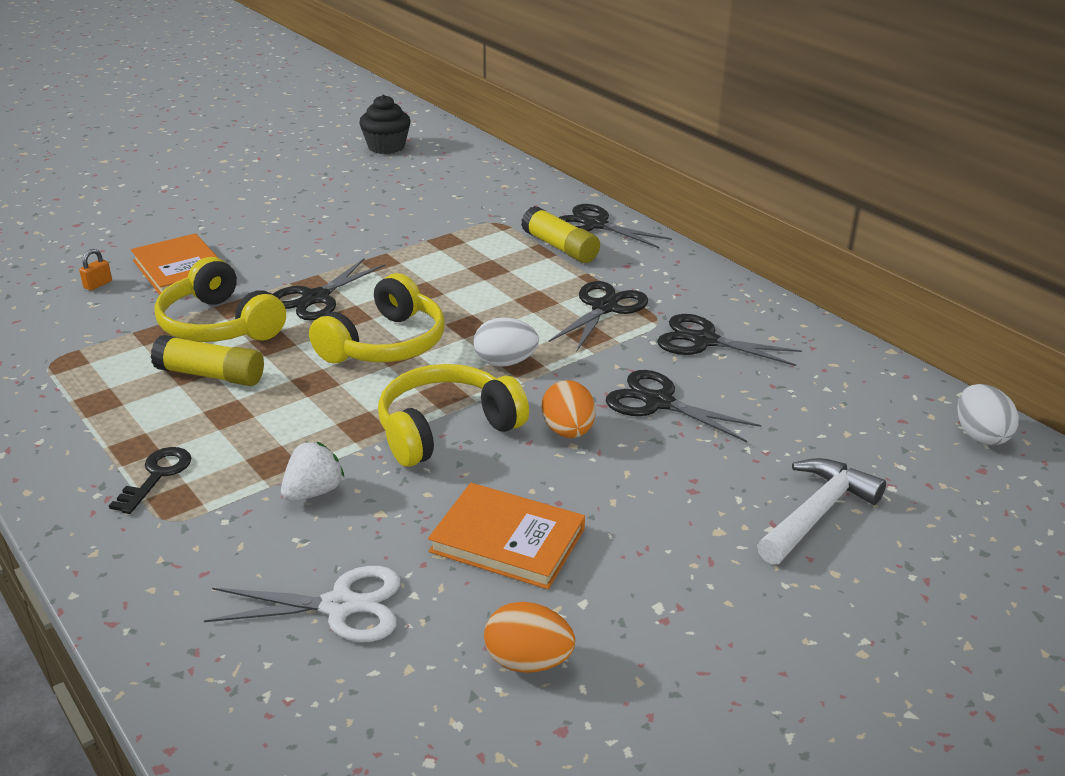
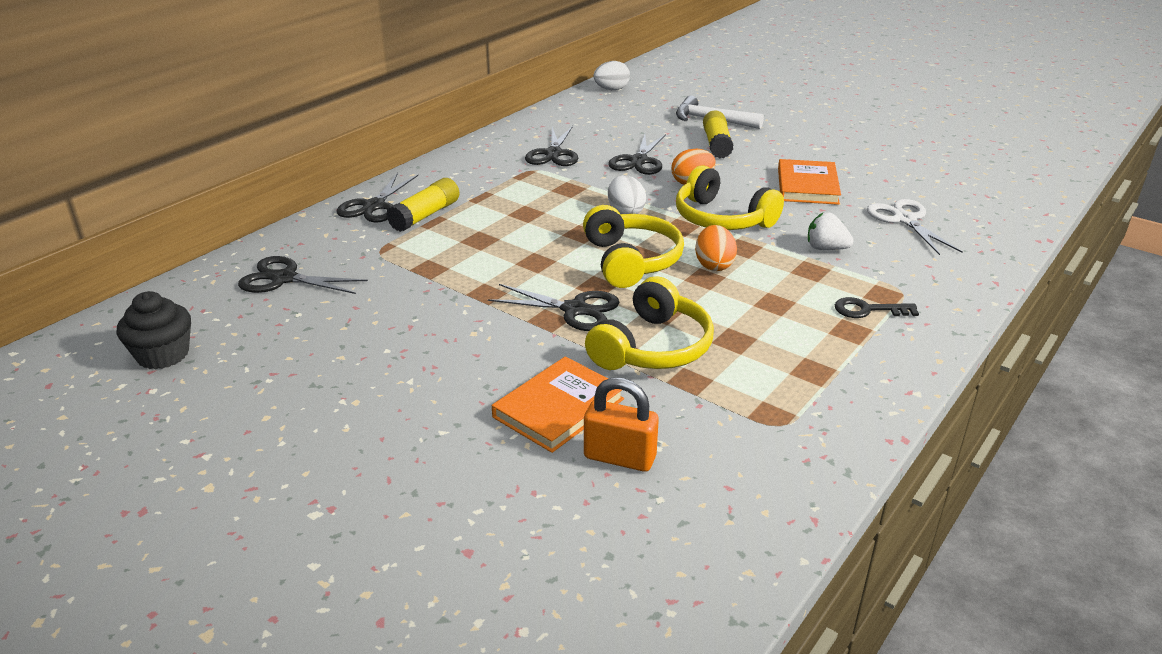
camera: 105 degrees left, 0 degrees up
orange padlock [79,249,112,291] -> orange padlock [584,378,659,472], size x2.03
yellow glue stick [151,335,264,386] -> yellow glue stick moved to [703,111,733,159]
yellow headphones [309,273,444,363] -> yellow headphones turned 60 degrees clockwise [583,205,684,288]
orange egg [484,602,575,673] -> orange egg moved to [695,225,737,271]
black scissors [549,281,648,352] -> black scissors moved to [238,256,368,294]

